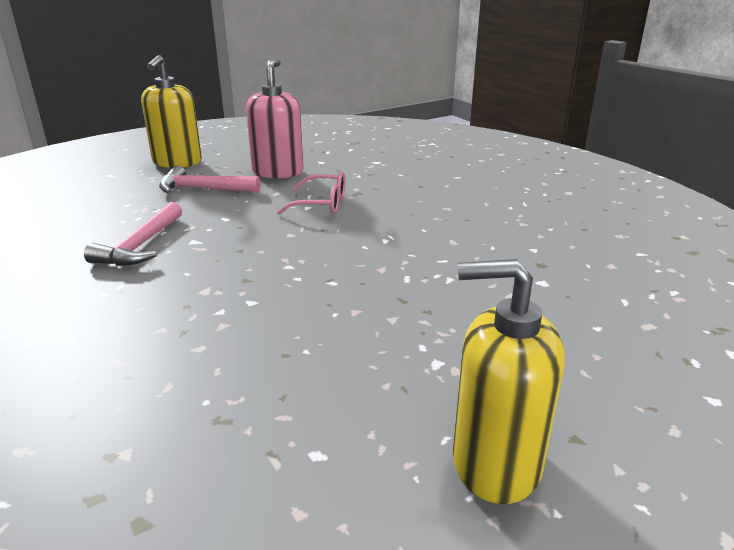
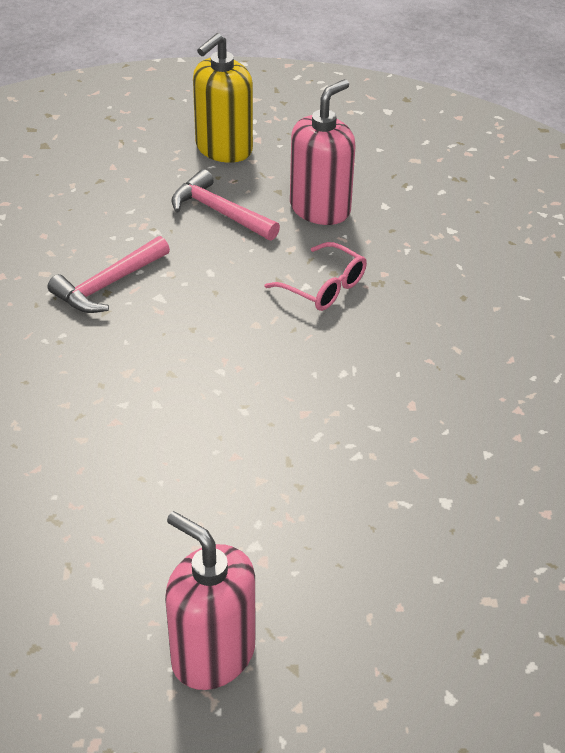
camera: 30 degrees right, 15 degrees up
yellow soap dispenser [453,259,565,504] -> pink soap dispenser [165,511,255,690]

